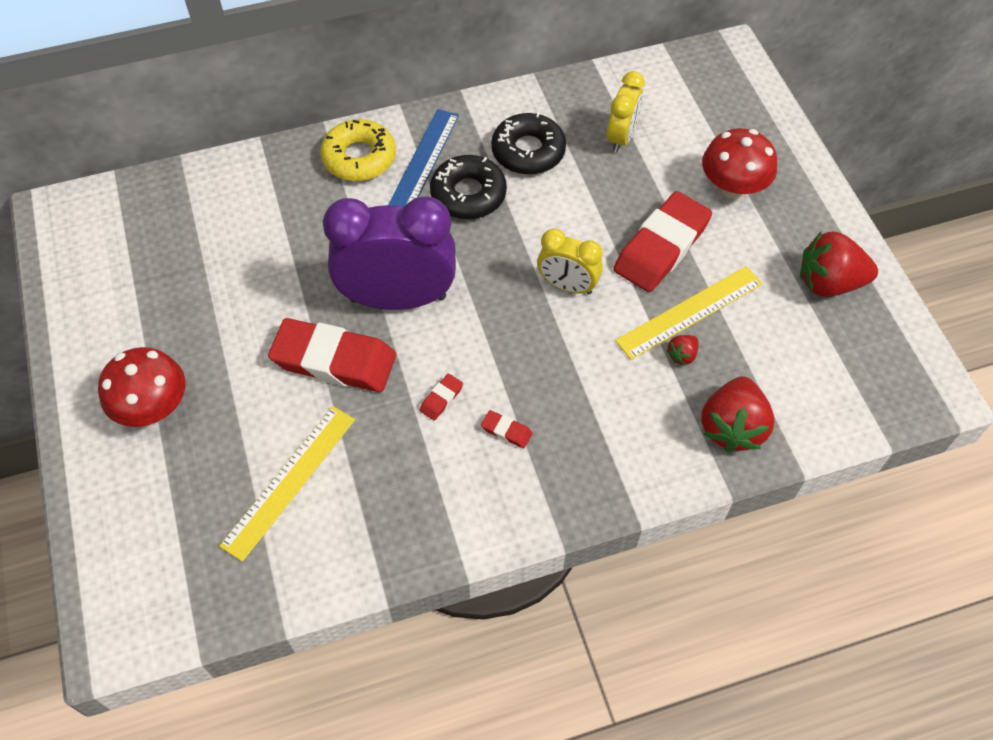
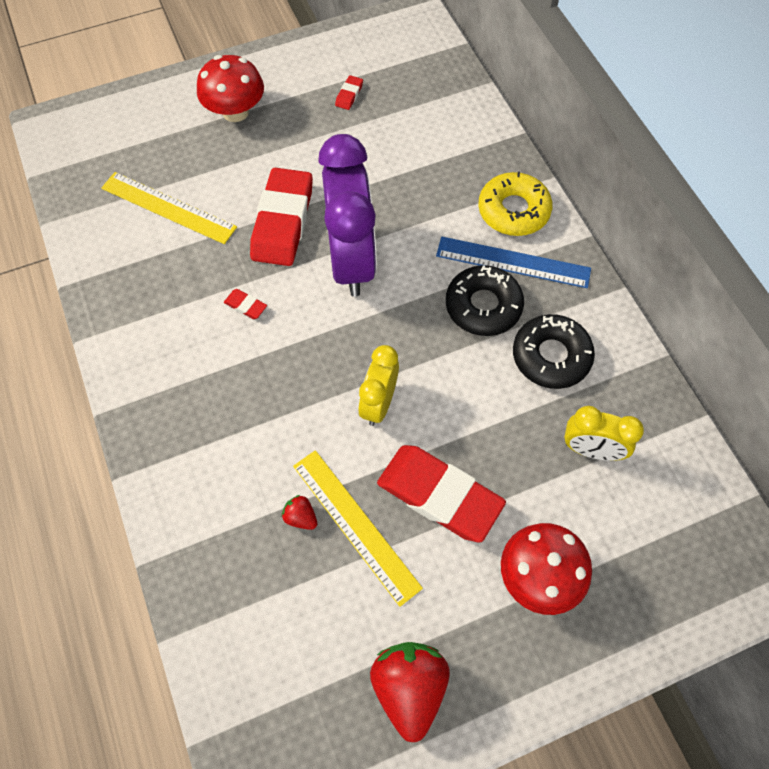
camera: 85 degrees right, 5 degrees up
red eraser [481,410,532,448] -> red eraser moved to [335,75,363,110]
red strawberry [701,376,775,452] -> none

